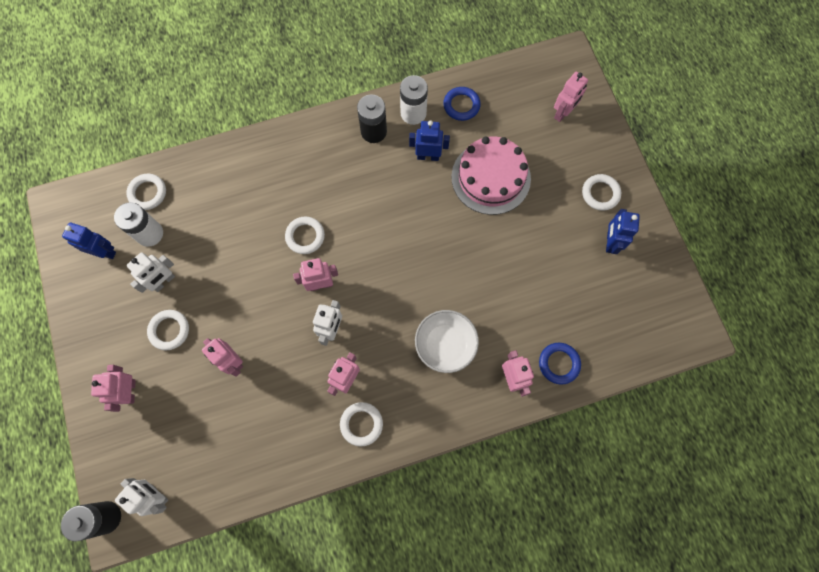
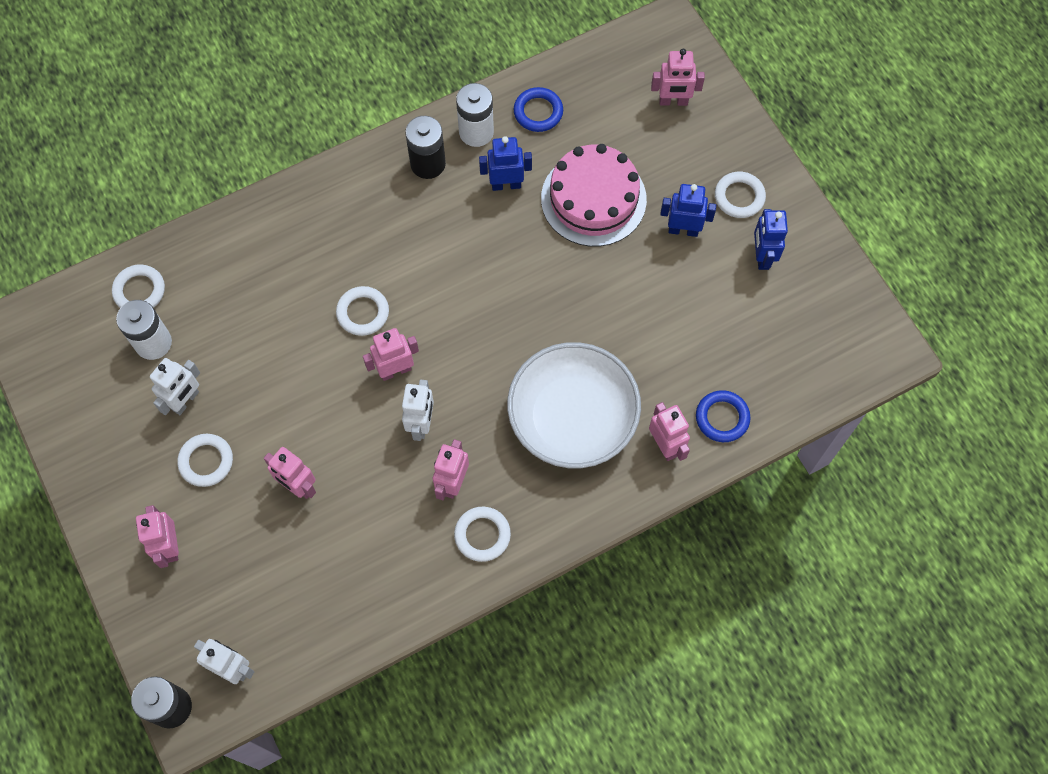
camera: 10 degrees left, 5 degrees down
blue robot [62,223,116,259] -> blue robot moved to [660,184,716,237]
white bowl [415,310,479,373] -> white bowl [507,342,641,468], size x1.60
pink robot [554,72,588,122] -> pink robot turned 60 degrees clockwise [651,49,705,106]

